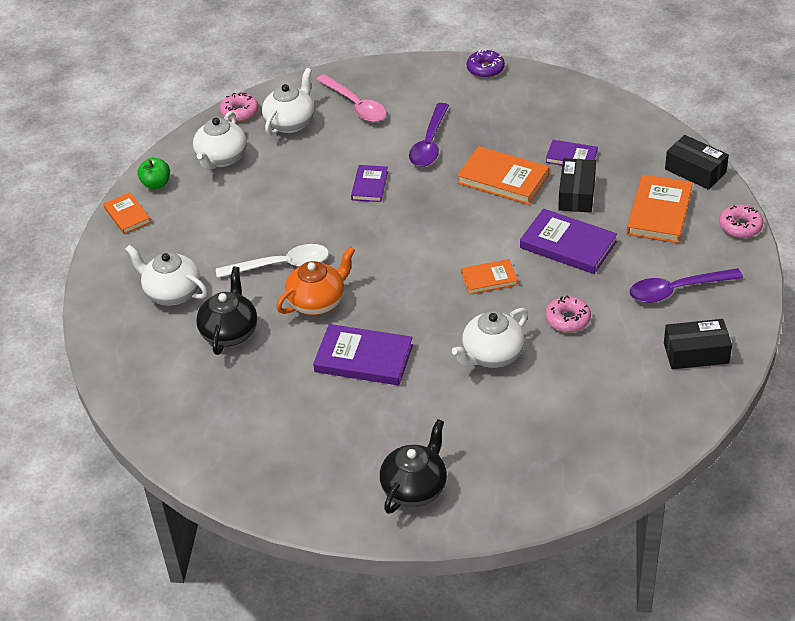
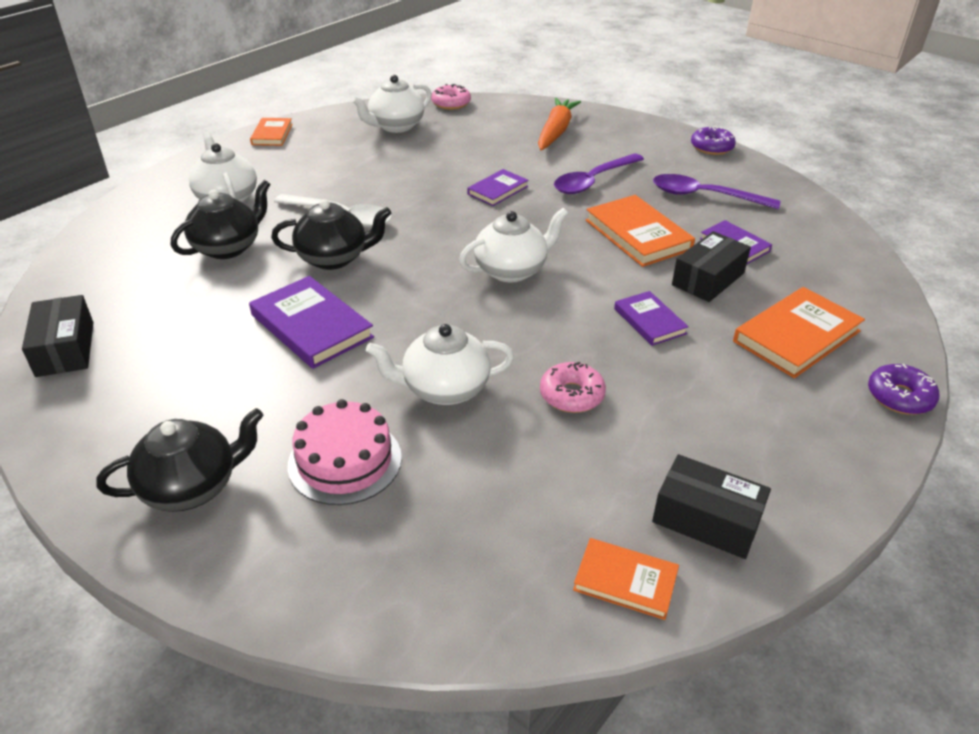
camera: 30 degrees right, 5 degrees down
green apple [138,158,170,189] -> none
white teapot [262,68,314,136] -> white teapot moved to [459,208,568,282]
orange teapot [276,247,355,315] -> black teapot [271,199,391,270]
pink spoon [316,74,387,122] -> orange carrot [538,98,581,151]
orange book [461,259,518,295] -> orange book moved to [573,538,679,620]
purple book [520,208,617,274] -> purple book [614,291,689,346], size x0.60
purple spoon [629,268,743,303] -> purple spoon moved to [653,174,780,209]
black box [665,135,729,190] -> black box moved to [22,295,93,377]
pink donut [719,205,763,238] -> purple donut [868,364,939,415]
none -> pink cake [288,399,402,505]

